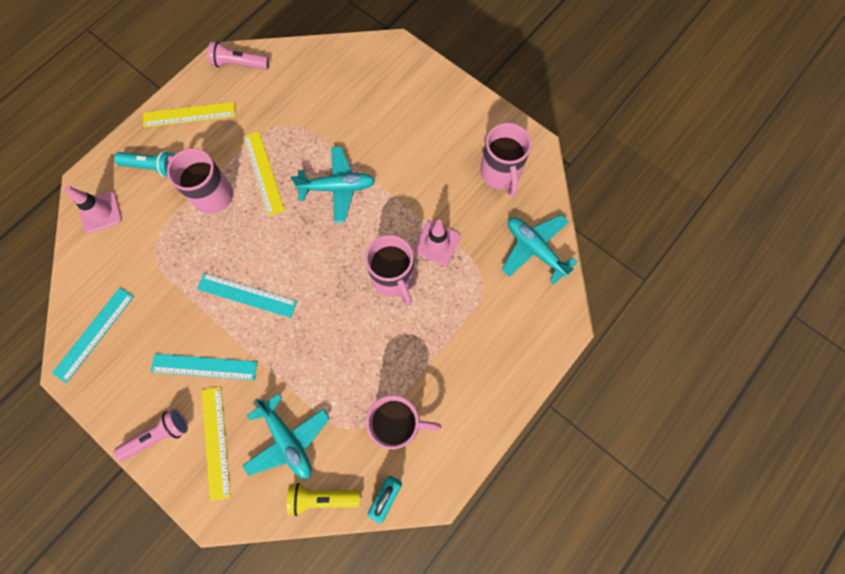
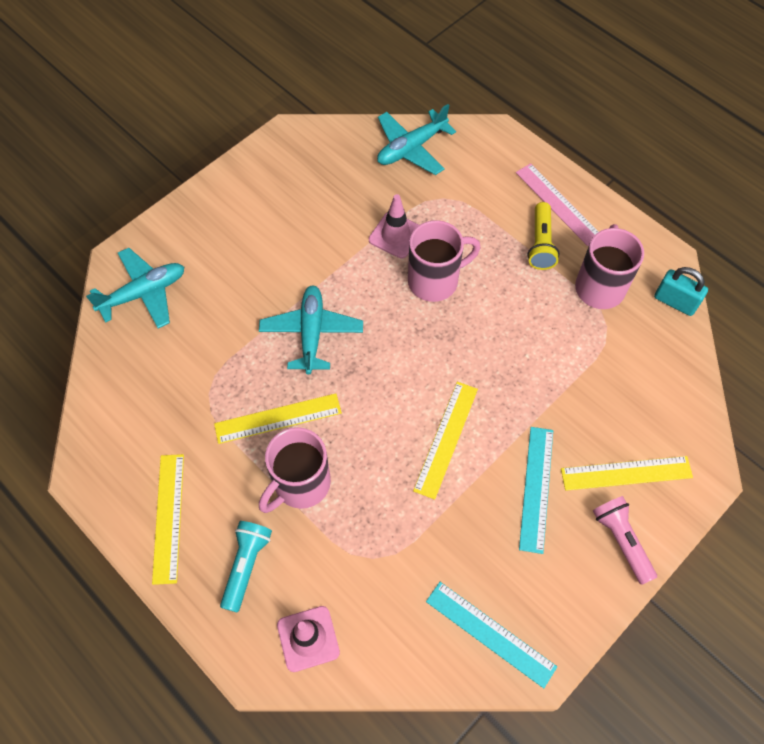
camera: 85 degrees left, 10 degrees down
turquoise ruler [197,273,297,318] -> yellow ruler [413,382,478,500]
pink flashlight [208,41,269,70] -> none
turquoise plane [242,394,330,479] -> turquoise plane moved to [86,248,184,329]
yellow flashlight [287,483,360,516] -> yellow flashlight moved to [527,202,560,270]
pink mug [480,123,532,196] -> none
none -> pink ruler [516,163,599,246]

